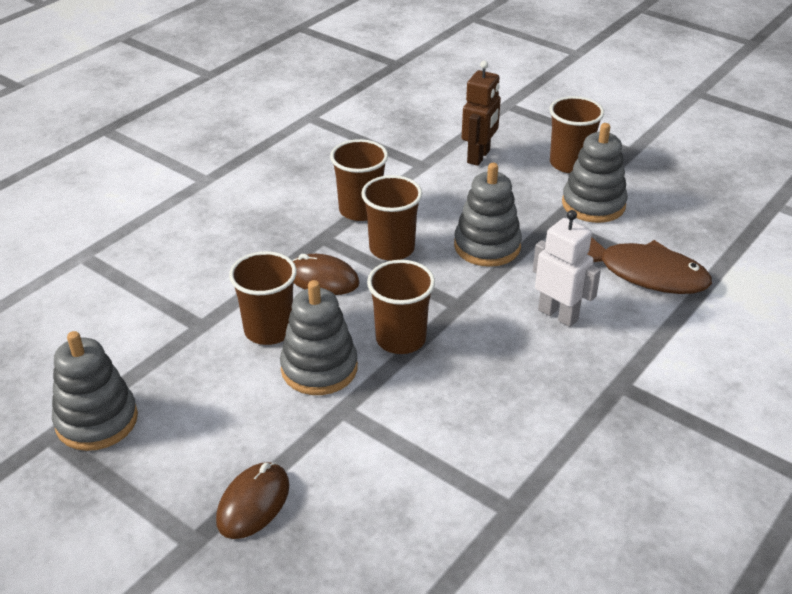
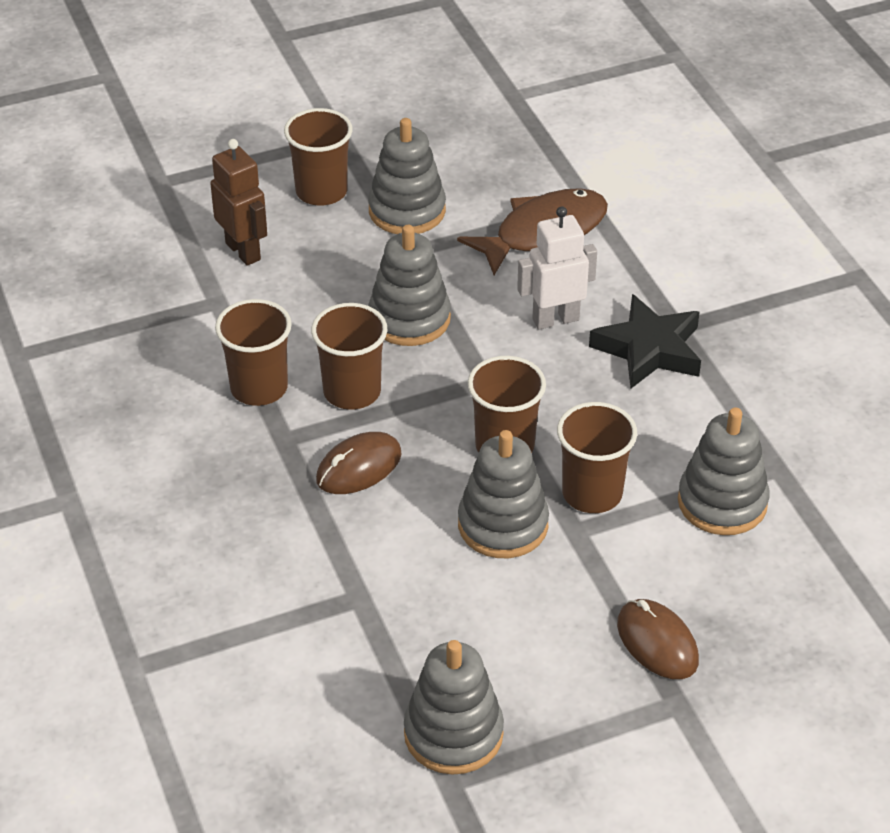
camera: 60 degrees left, 5 degrees up
brown cup [229,251,297,345] -> brown cup moved to [557,402,637,513]
none -> black star [589,294,701,389]
none -> grey stacking toy [678,408,770,535]

